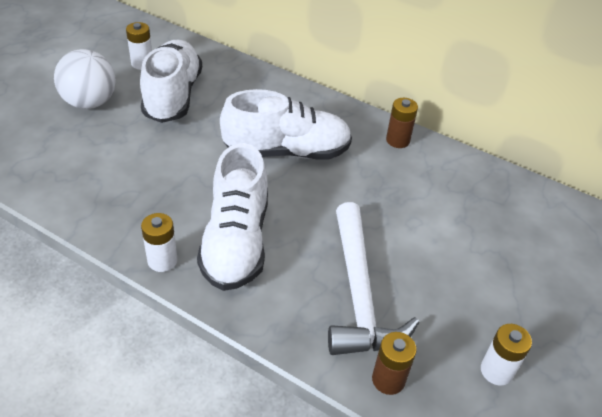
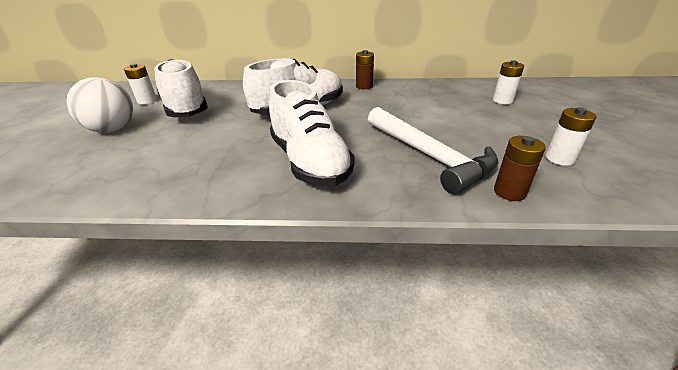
camera: 25 degrees left, 10 degrees down
white battery [141,213,178,272] -> white battery moved to [493,60,524,104]

